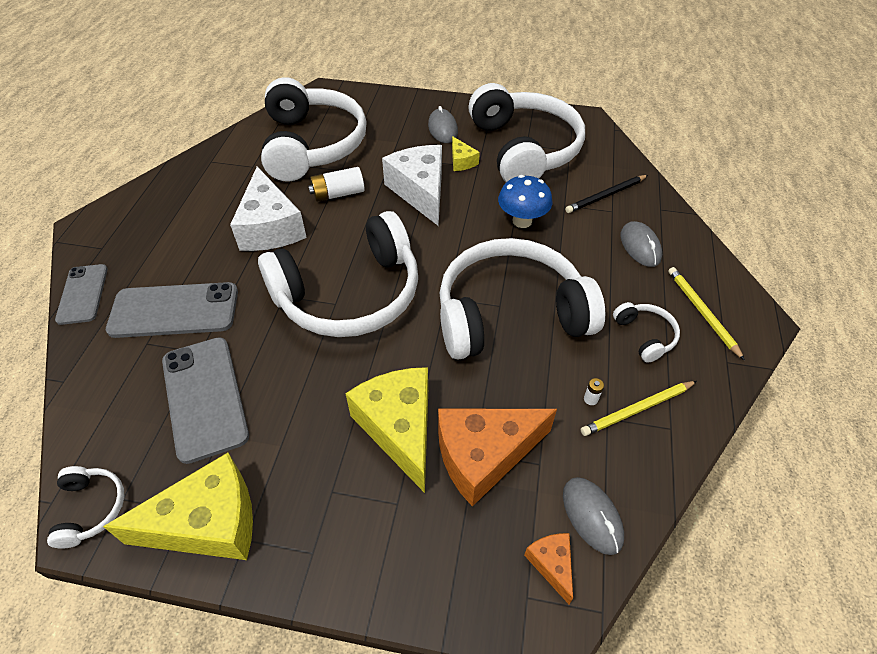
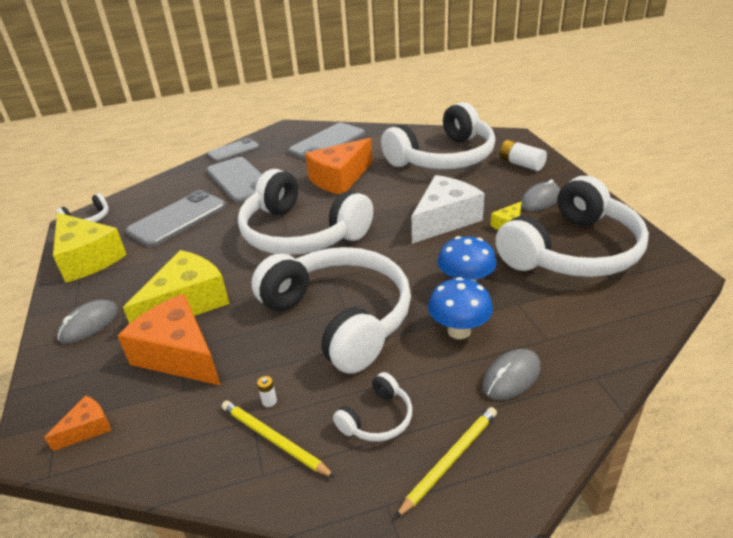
camera: 65 degrees right, 15 degrees down
white cheese [230,167,307,251] -> orange cheese [305,138,373,194]
white battery [308,167,365,202] -> white battery moved to [499,140,547,171]
grey mouse [563,477,624,555] -> grey mouse moved to [57,300,118,343]
black pencil [565,175,648,213] -> none
none -> grey phone [288,123,365,160]
none -> blue mushroom [428,277,493,339]

